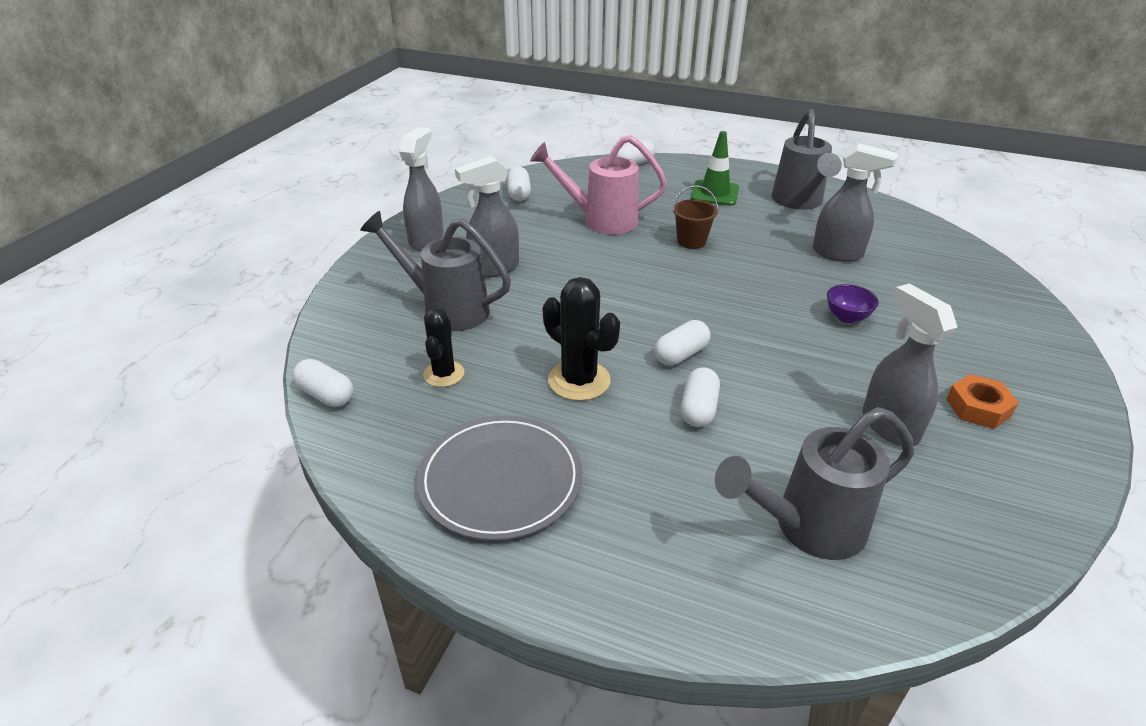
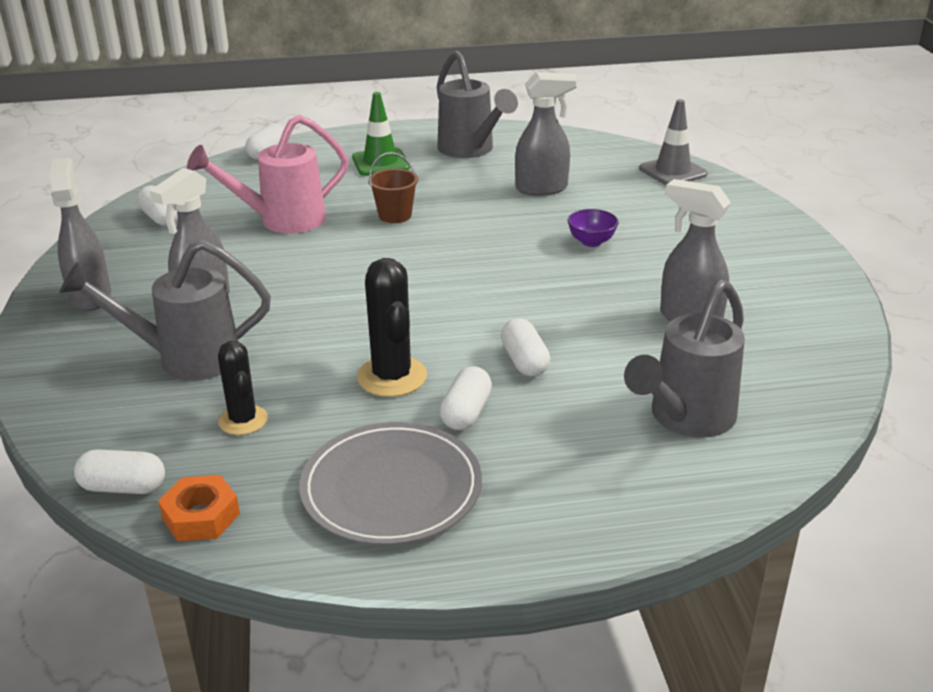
camera: 30 degrees left, 5 degrees down
black cactus [542,277,620,401] -> black cactus turned 60 degrees clockwise [357,258,427,397]
white capsule [654,320,710,366] -> white capsule moved to [440,366,492,430]
orange nut [946,374,1019,429] -> orange nut moved to [158,475,240,542]
none -> grey traffic cone [639,99,708,185]

